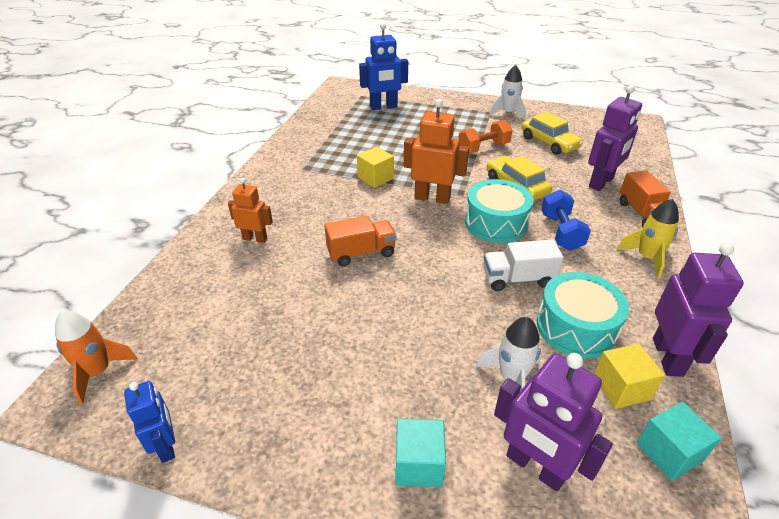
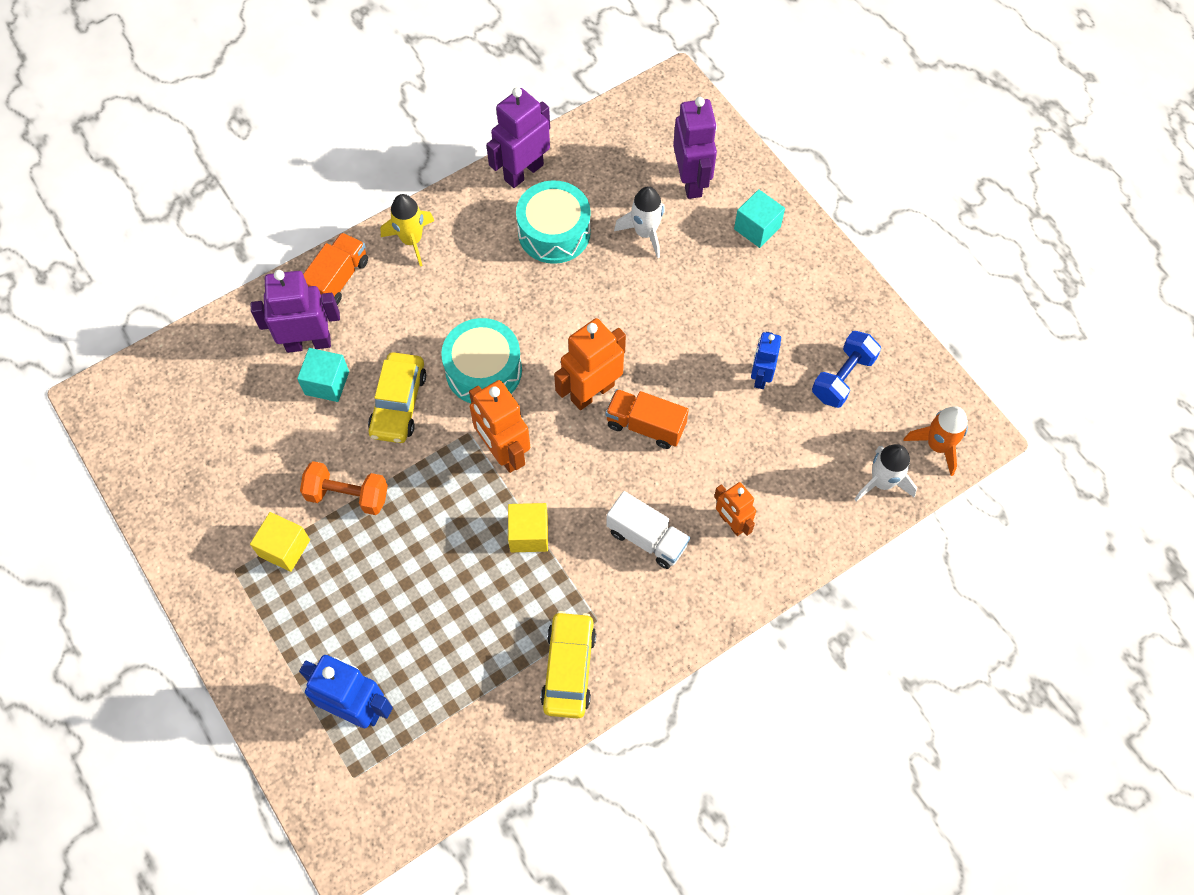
camera: 140 degrees left, 25 degrees up
blue robot [124,381,175,463] -> blue robot moved to [751,332,781,389]
white truck [483,240,563,291] -> white truck moved to [606,491,690,569]
white rocket [489,65,526,120] -> white rocket moved to [854,444,917,501]
yellow car [521,112,583,155] -> yellow car moved to [540,611,596,719]
blue dumbbell [541,190,591,251] -> blue dumbbell moved to [812,331,881,408]
yellow cube [594,343,665,409] -> yellow cube moved to [250,512,310,572]
turquoise cube [636,402,722,481] -> turquoise cube moved to [297,348,349,402]
none -> orange robot [554,318,626,410]

